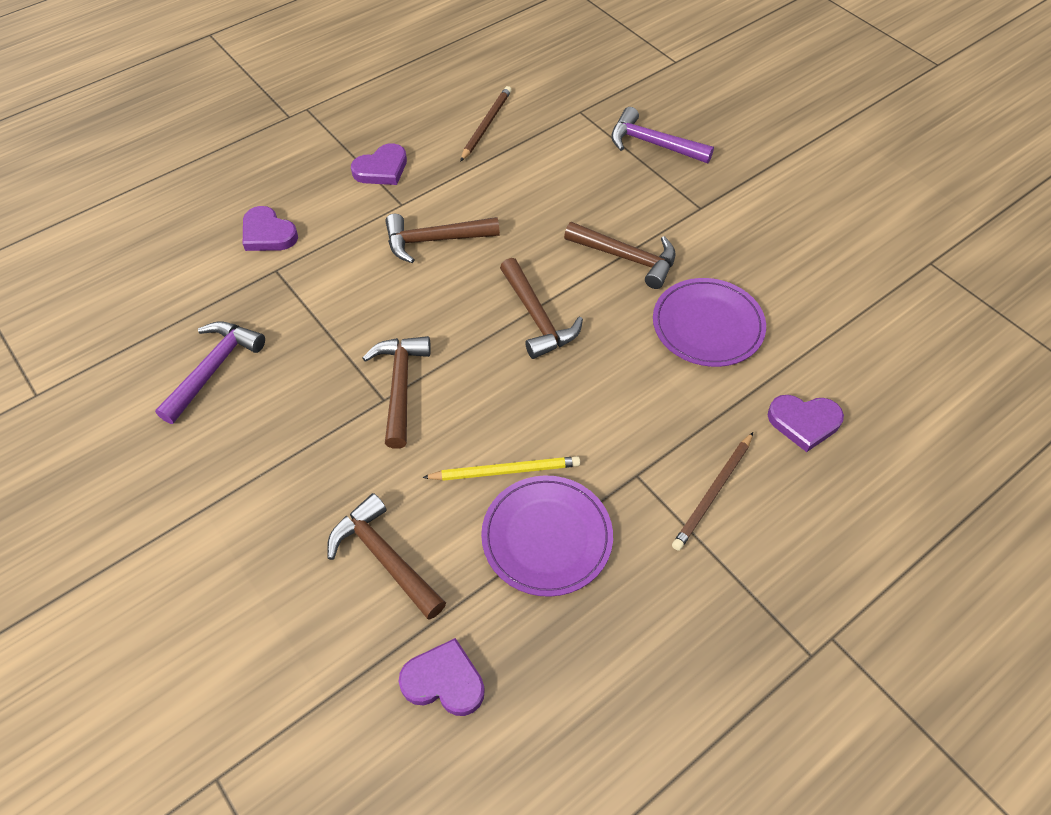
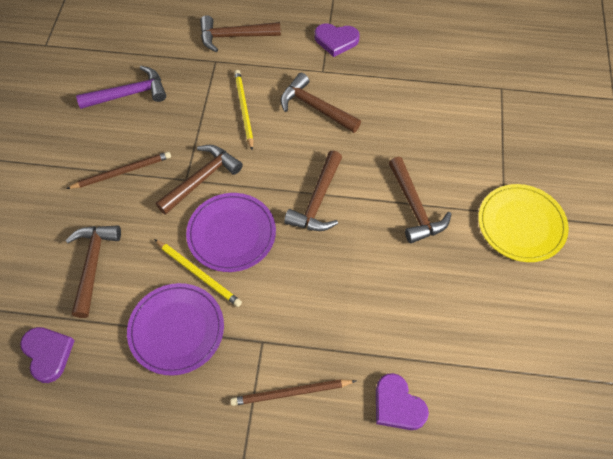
camera: 45 degrees right, 5 degrees up
purple heart [243,206,298,251] -> brown hammer [200,15,281,52]
brown pencil [460,86,511,162] -> brown pencil moved to [66,152,171,189]
purple hammer [611,107,714,163] -> none
purple plate [653,278,766,367] -> purple plate moved to [186,193,276,272]
none -> yellow pencil [234,70,253,150]
none -> yellow plate [478,184,569,262]

